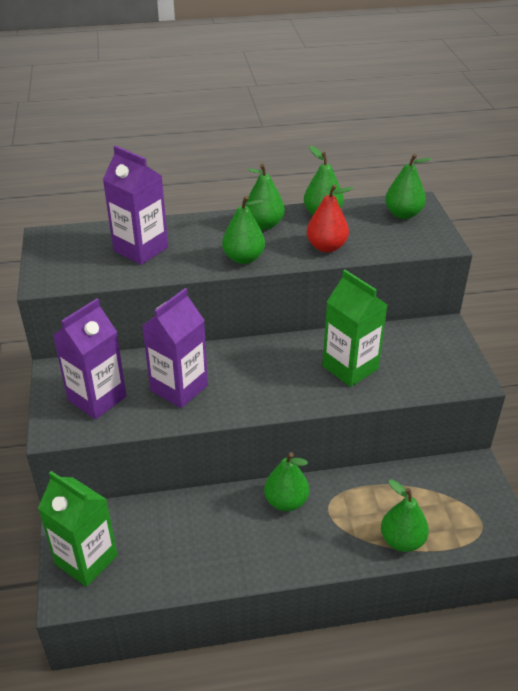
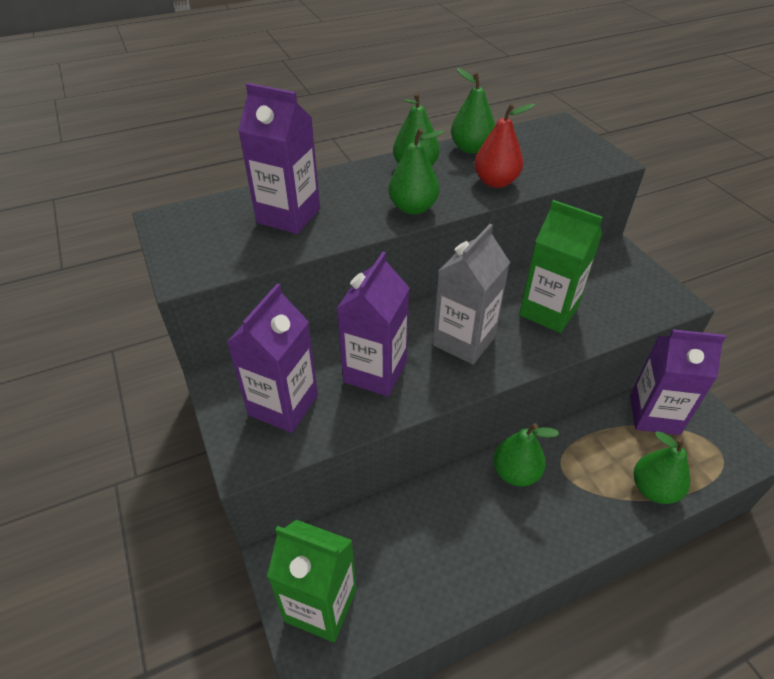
camera: 15 degrees left, 5 degrees up
green pear [385,154,431,219] -> none
none -> grey carton [433,224,510,365]
none -> purple carton [630,329,726,435]

